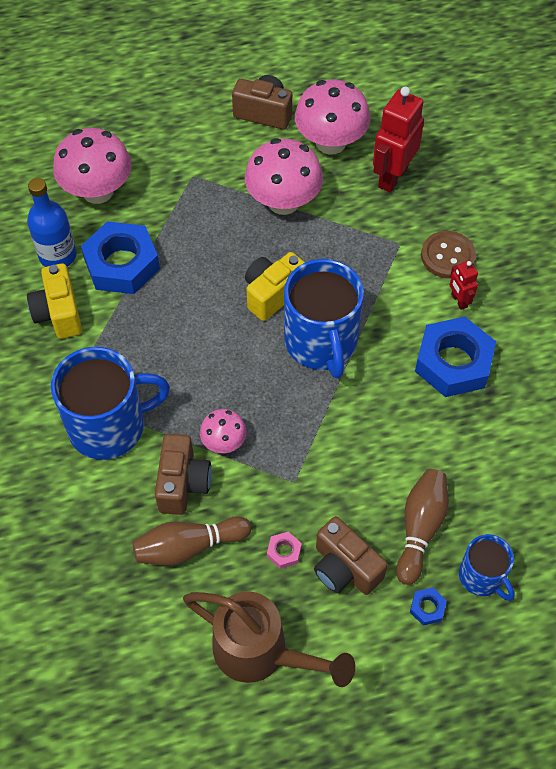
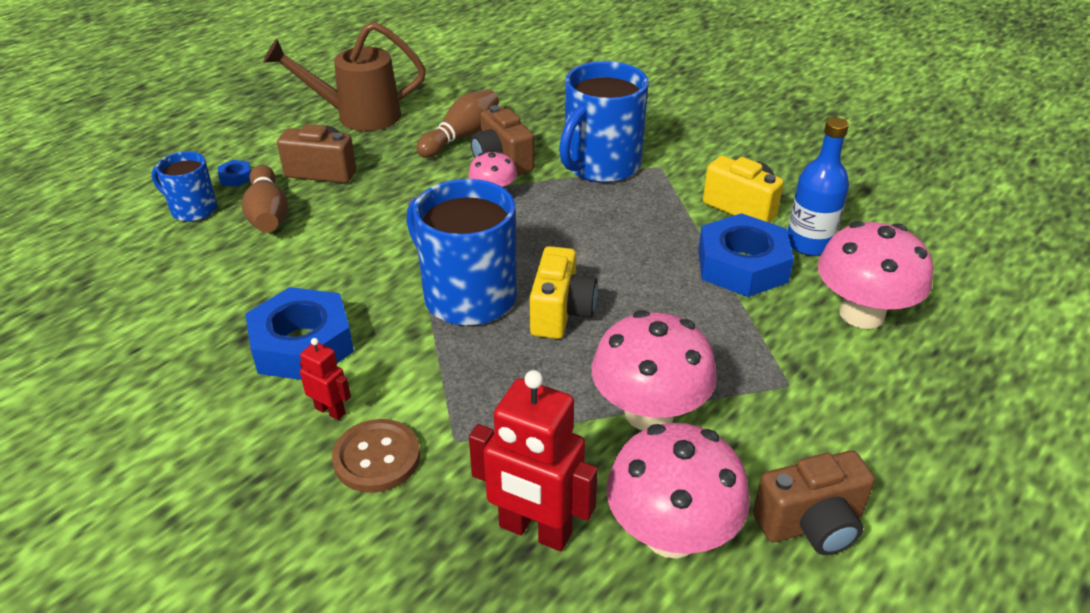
camera: 145 degrees right, 20 degrees down
pink nut [267,532,302,569] -> none
red robot [373,87,424,193] -> red robot turned 120 degrees clockwise [469,370,598,551]

